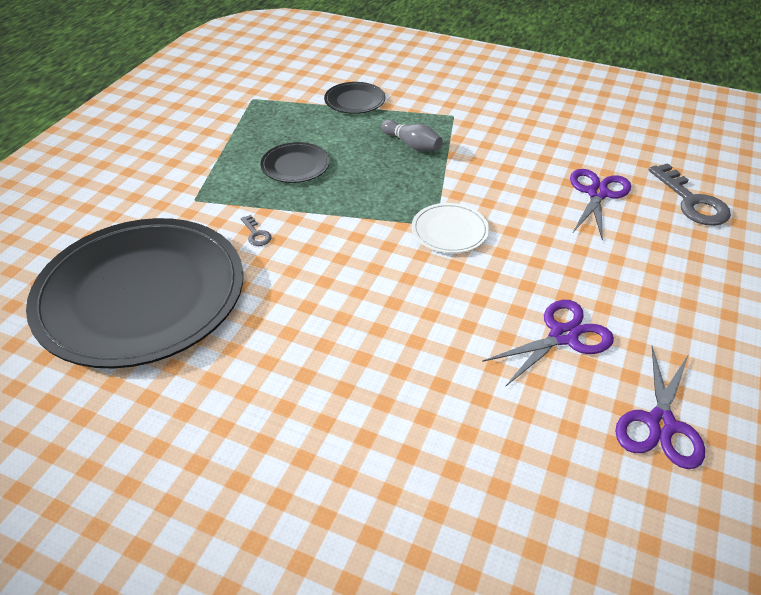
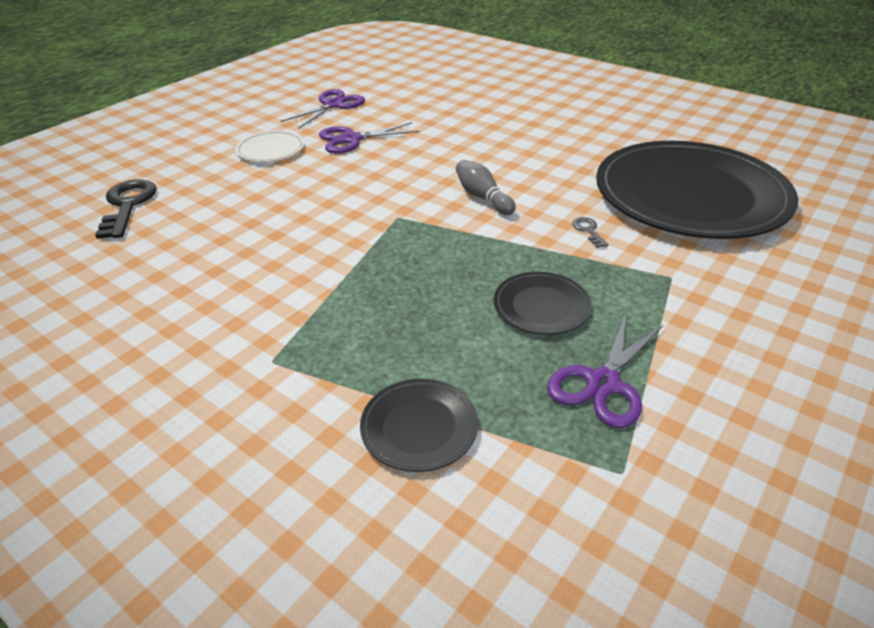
camera: 165 degrees left, 5 degrees down
grey bowling pin [381,120,443,151] -> grey bowling pin moved to [456,160,516,215]
white plate [412,203,489,253] -> white plate moved to [235,130,304,162]
purple scissors [570,169,631,241] -> purple scissors moved to [547,315,663,428]
grey key [648,163,731,226] -> black key [95,179,157,239]

